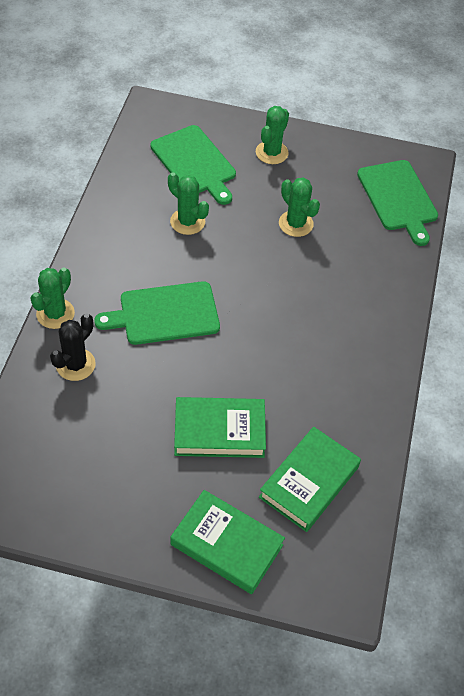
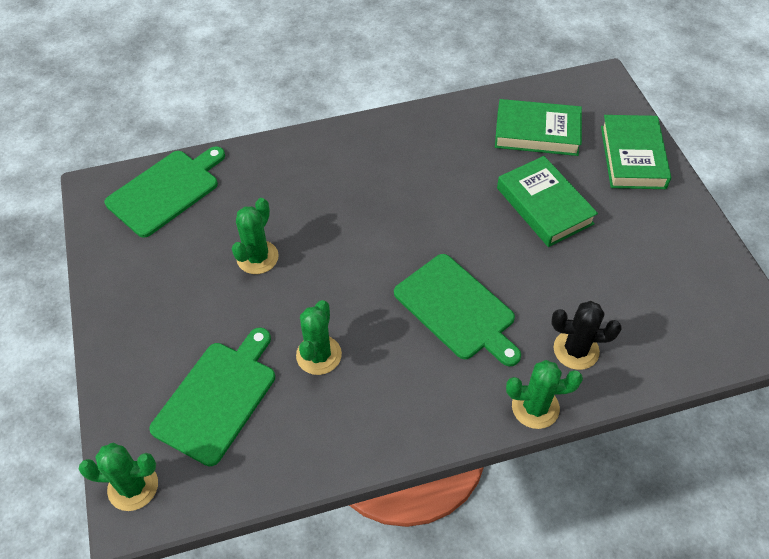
camera: 115 degrees left, 0 degrees up
green cactus [256,106,289,164] -> green cactus moved to [79,443,158,511]

